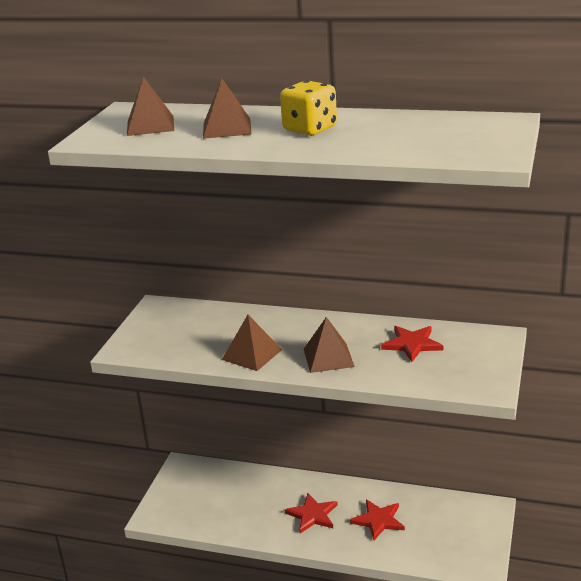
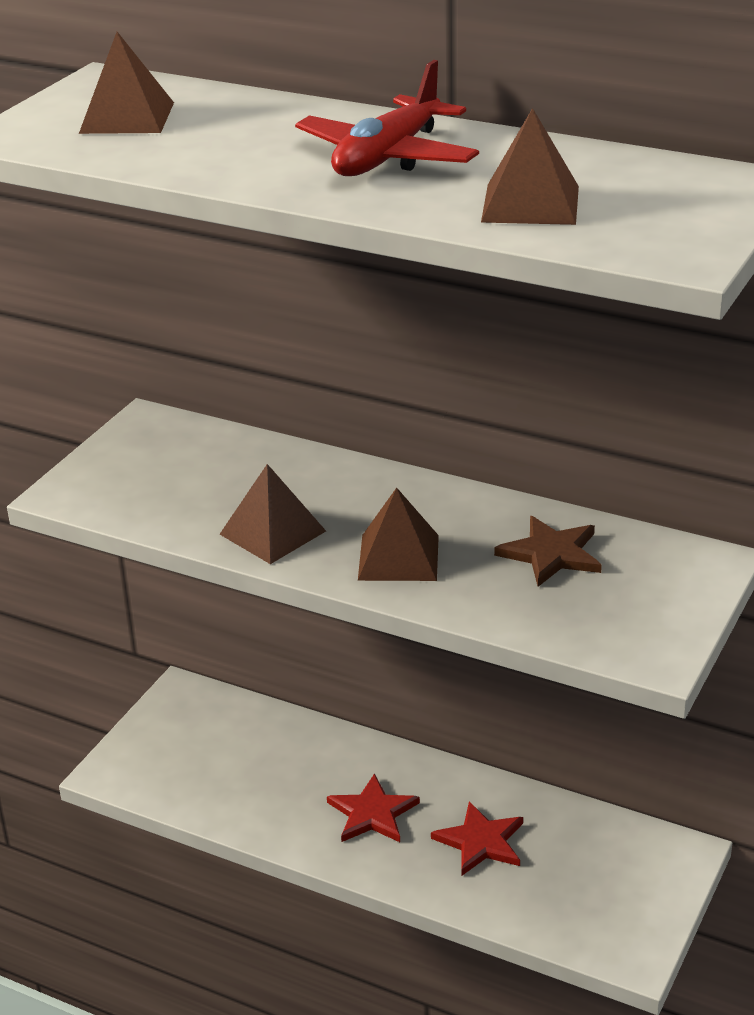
camera: 10 degrees right, 5 degrees up
brown pyramid [203,79,252,139] -> brown pyramid moved to [481,108,579,225]
yellow dice [280,80,337,136] -> red plane [295,60,479,176]
red star [381,326,443,362] -> brown star [494,516,602,587]

